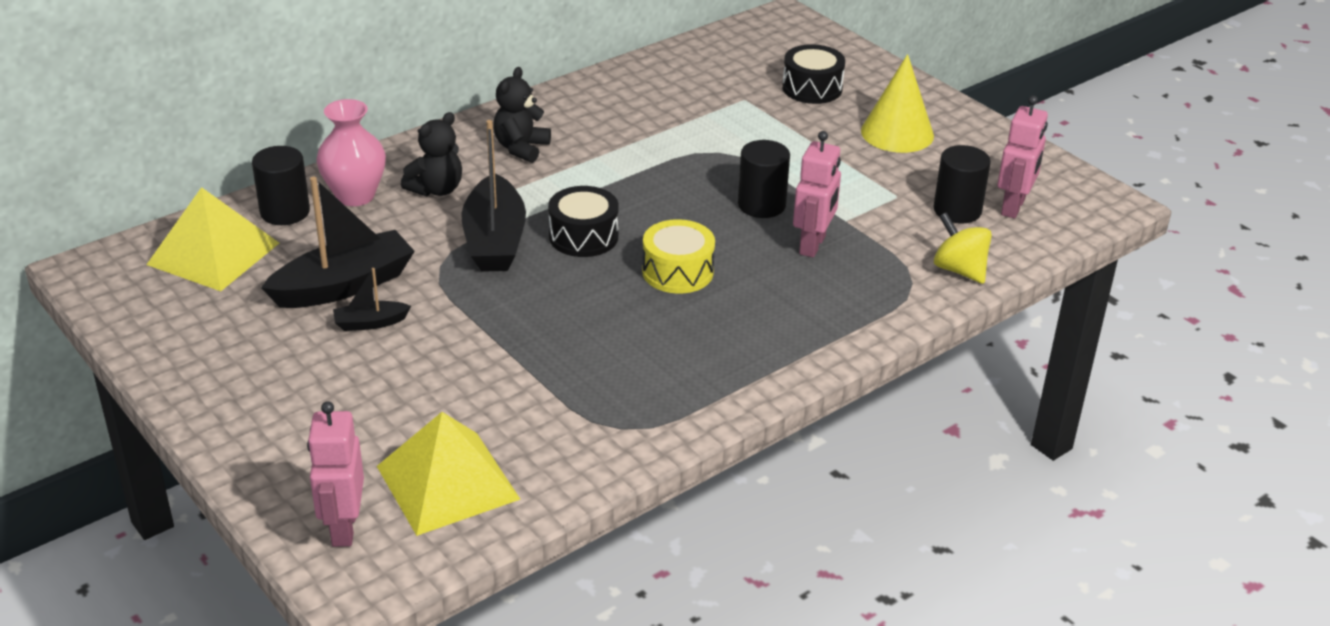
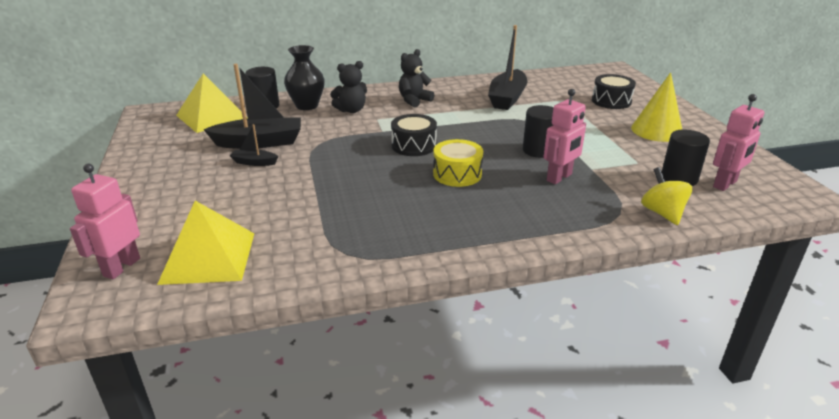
camera: 25 degrees right, 5 degrees down
pink vase [316,99,386,206] -> black vase [284,45,325,110]
black boat [461,120,526,272] -> black boat moved to [488,25,528,110]

